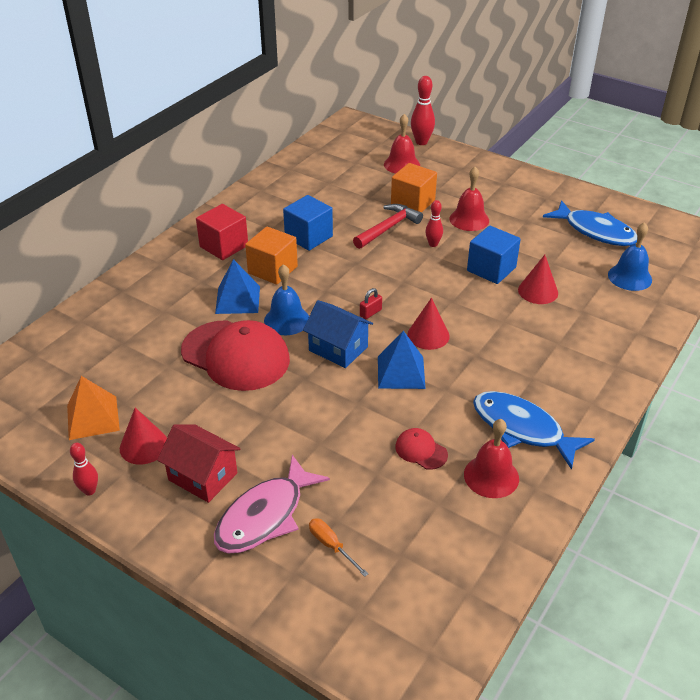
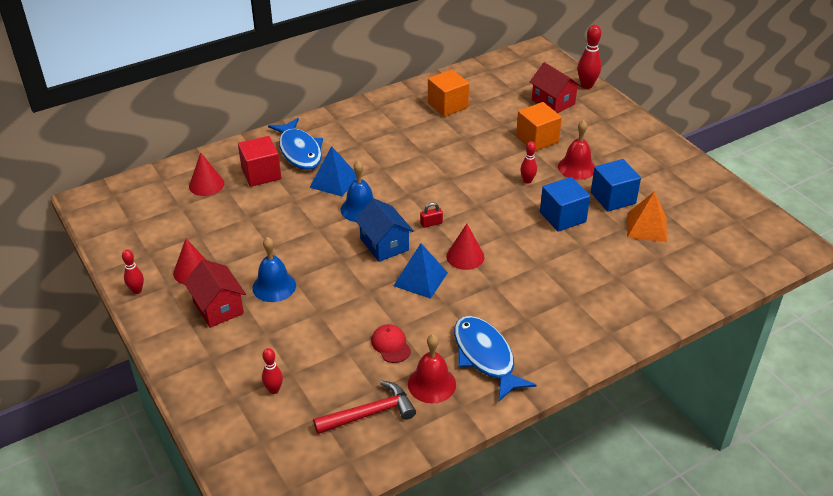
camera: 25 degrees right, 0 degrees up
orange pyramid [67,376,120,440] -> orange pyramid moved to [627,191,667,242]
red cap [181,320,290,391] -> none
red cube [196,204,248,260] -> red cube moved to [238,136,281,187]
pink fish [214,455,330,553] -> none
orange cube [245,227,298,285] -> orange cube moved to [428,70,469,117]
blue cube [283,195,333,251] -> blue cube moved to [591,159,641,211]
orange screwdriver [309,518,368,577] -> red bowling pin [262,348,283,394]
red hammer [353,204,423,249] -> red hammer moved to [313,381,416,434]
red bell [384,114,420,174] -> red house [530,62,581,113]
red cone [518,255,558,304] -> red cone moved to [189,153,224,196]
blue fish [543,200,637,246] -> blue fish moved to [268,118,323,170]
blue bell [608,222,652,291] -> blue bell moved to [252,237,296,302]

